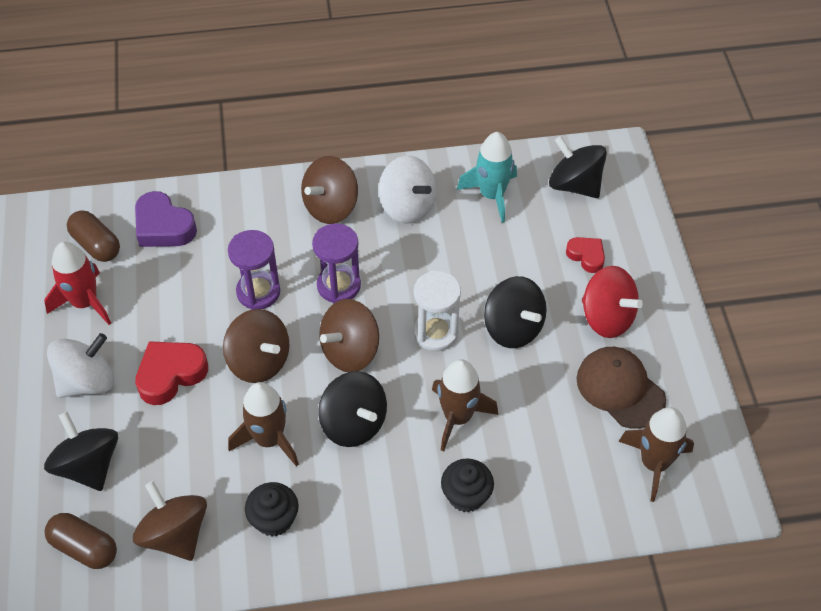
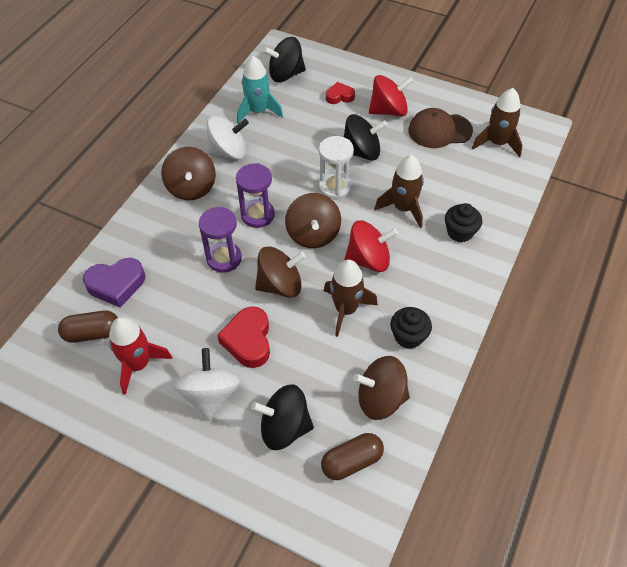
camera: 55 degrees left, 0 degrees up
black spinning top [318,371,387,447] -> red spinning top [344,220,398,272]

